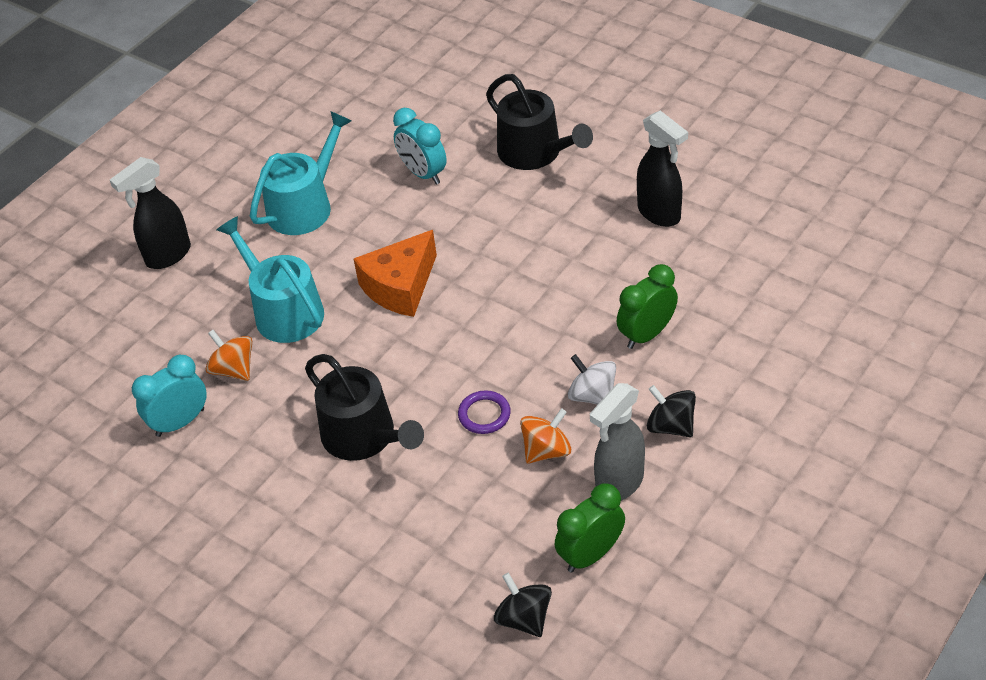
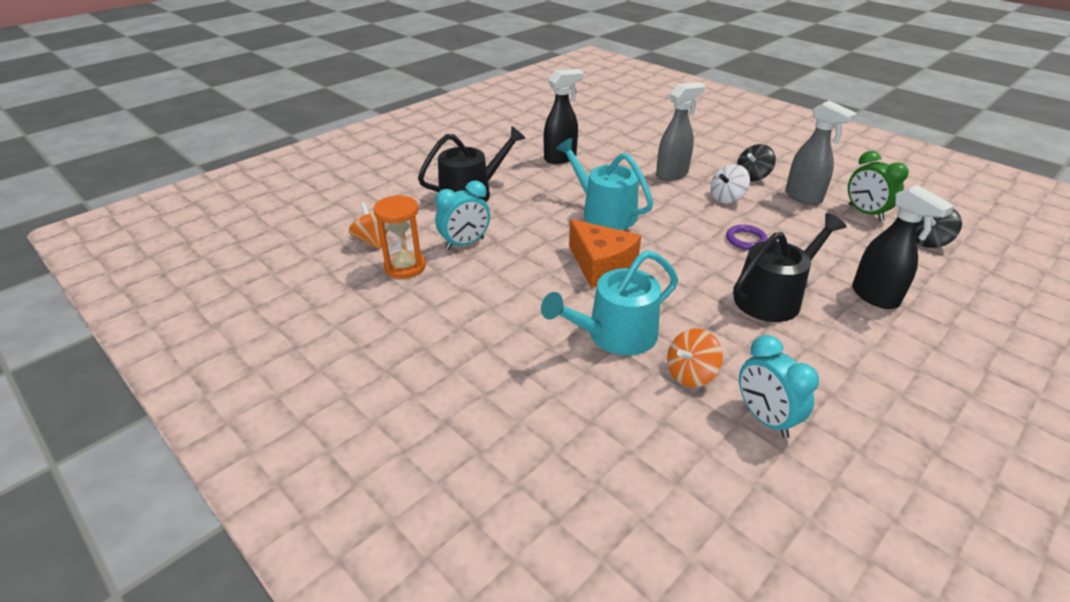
camera: 85 degrees left, 10 degrees down
black spray bottle [110,157,191,269] -> black spray bottle moved to [852,185,954,309]
turquoise watering can [250,111,352,235] -> turquoise watering can moved to [556,138,653,230]
orange spinning top [520,408,571,464] -> orange spinning top moved to [348,203,388,249]
green clock [617,264,678,349] -> grey spray bottle [656,82,705,181]
none -> orange hourglass [373,195,426,279]

